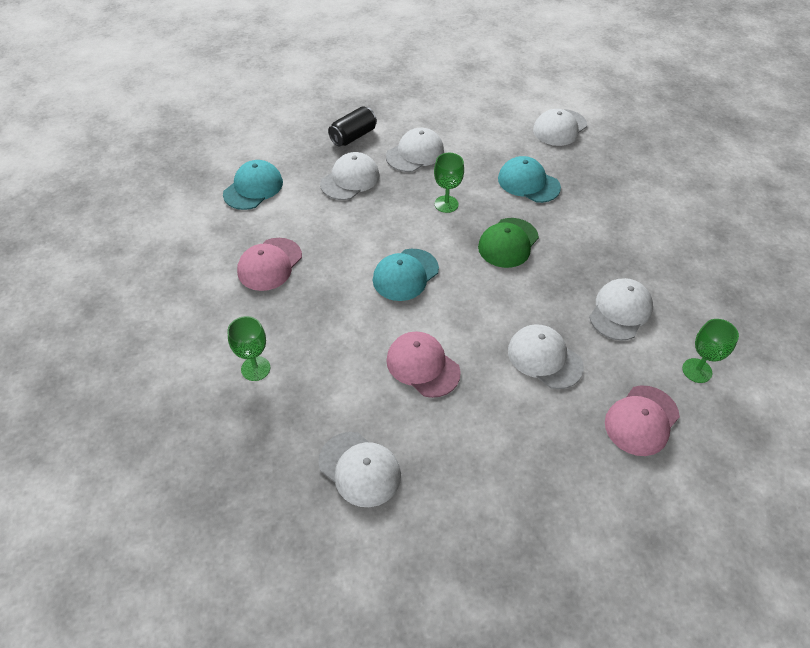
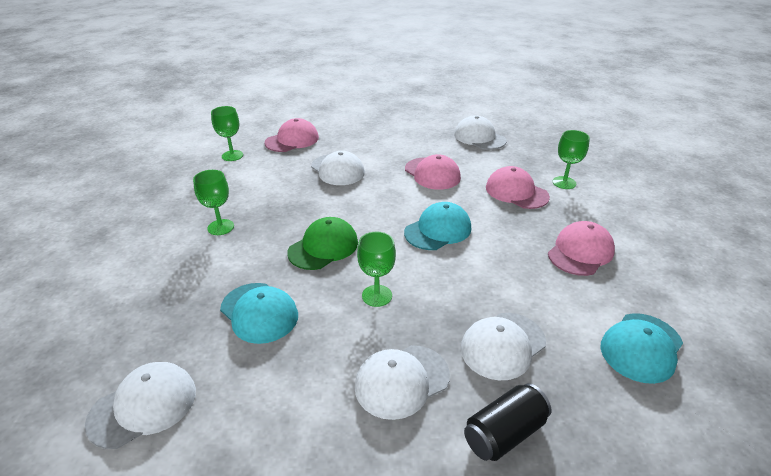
camera: 170 degrees left, 15 degrees down
white cap [589,278,653,341] -> none
none -> green goblet [193,170,234,235]
none -> pink cap [486,166,550,209]

